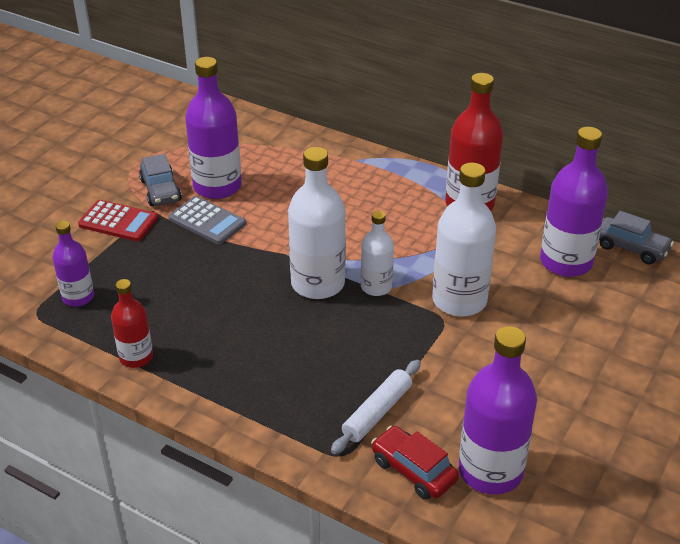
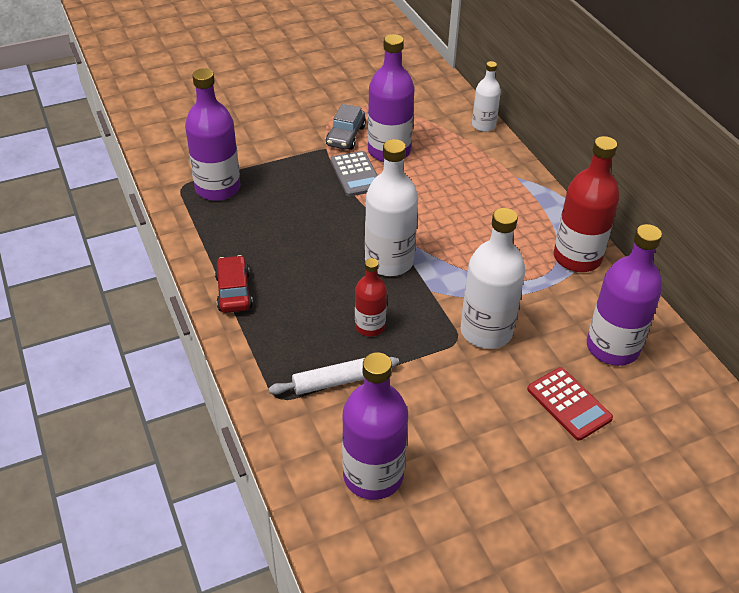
camera: 35 degrees right, 5 degrees up
purple bottle [52,221,94,307] -> purple bottle [185,68,240,201], size x1.72
red calculator [78,200,158,241] -> red calculator moved to [527,367,613,441]
red bottle [111,279,153,368] -> red bottle moved to [355,258,387,336]
white bottle [361,211,394,296] -> white bottle moved to [472,61,501,132]
red car [371,426,459,500] -> red car moved to [214,255,253,313]
grey car [599,211,674,265] -> none

